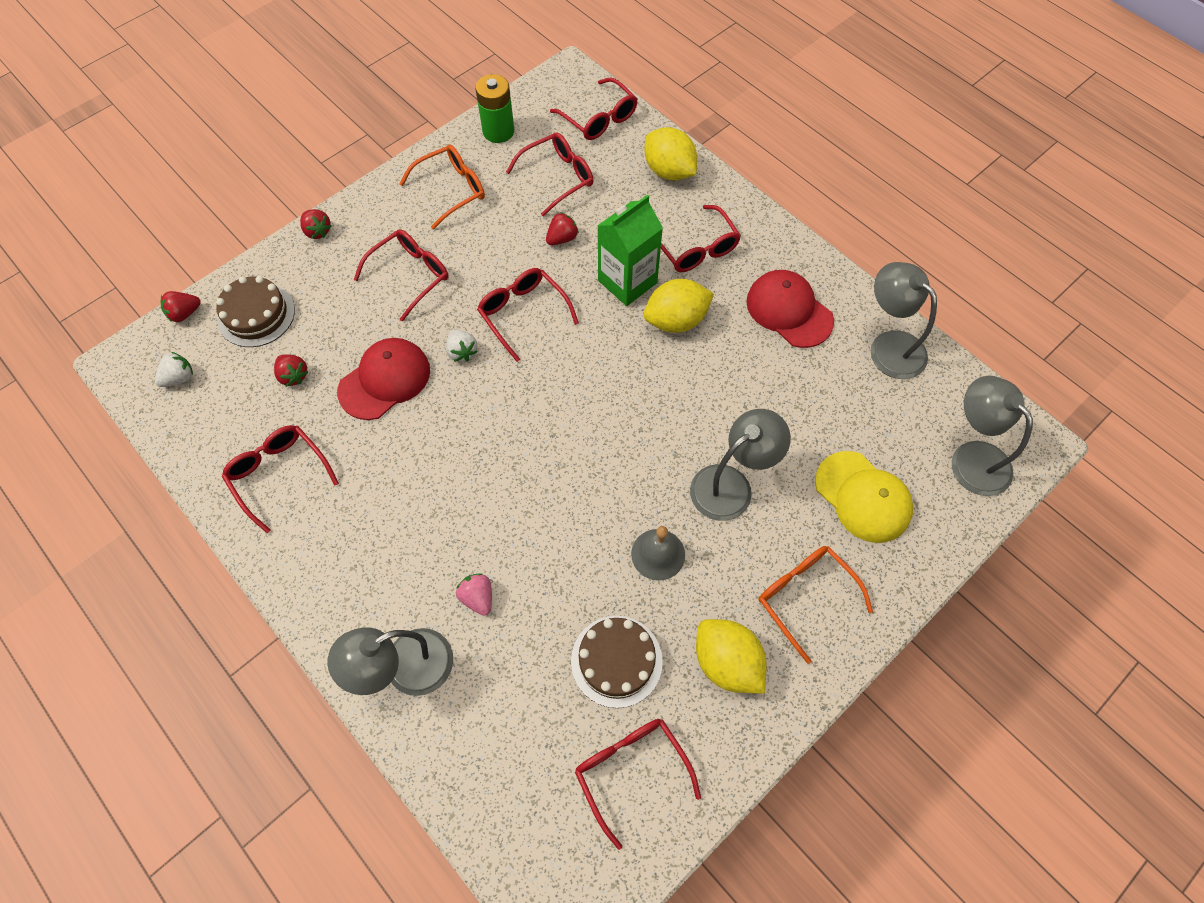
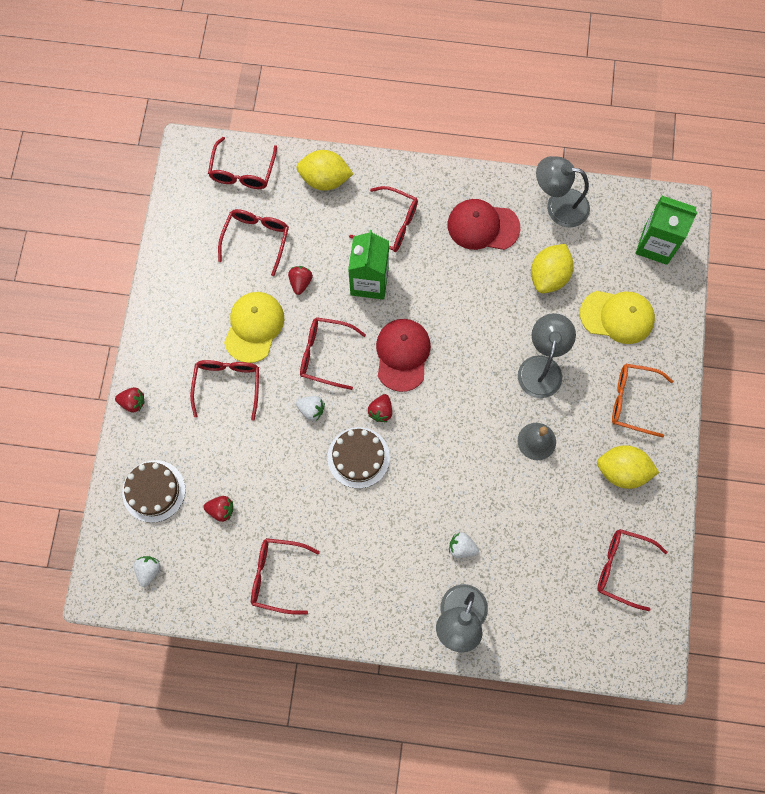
camera: 40 degrees left, 10 degrees up
red strawberry [161,291,201,322] -> red strawberry moved to [368,394,392,422]
red cap [337,338,430,420] -> red cap moved to [376,319,431,392]
orange glasses [399,145,485,229] -> none
pink strawberry [456,573,492,616] -> white strawberry [449,532,479,558]
green battery [475,74,514,143] -> none
red glasses [550,77,638,140] -> red glasses turned 90 degrees clockwise [208,137,277,189]
brown cake [571,616,663,708] -> brown cake moved to [328,427,390,488]
yellow lemon [644,279,714,333] -> yellow lemon moved to [531,244,574,293]
grey lamp [952,376,1033,496] -> green carton [635,196,698,265]
none -> yellow cap [224,292,284,363]

